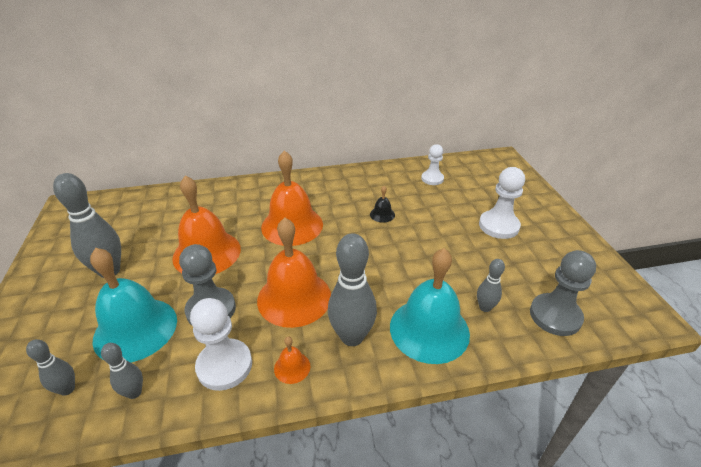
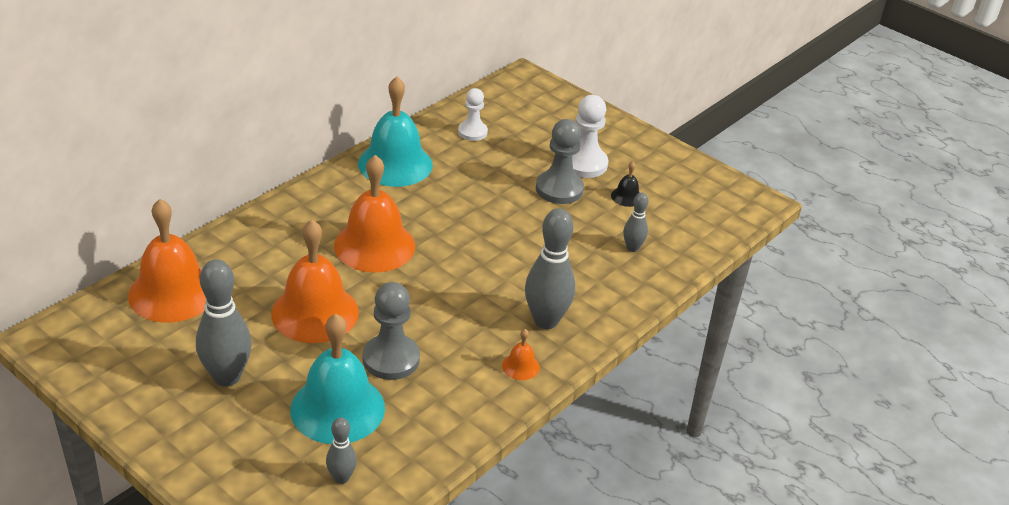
camera: 40 degrees left, 0 degrees up
grey bowling pin [101,343,143,399] -> none
white pawn [190,298,252,391] -> none
orange bell [257,218,331,328] -> orange bell moved to [128,199,206,323]
black bell [370,186,395,223] -> black bell moved to [611,161,640,207]
turquoise bell [390,248,470,364] -> turquoise bell moved to [358,77,433,187]
grey pawn [530,250,596,336] -> grey pawn moved to [536,119,584,204]

